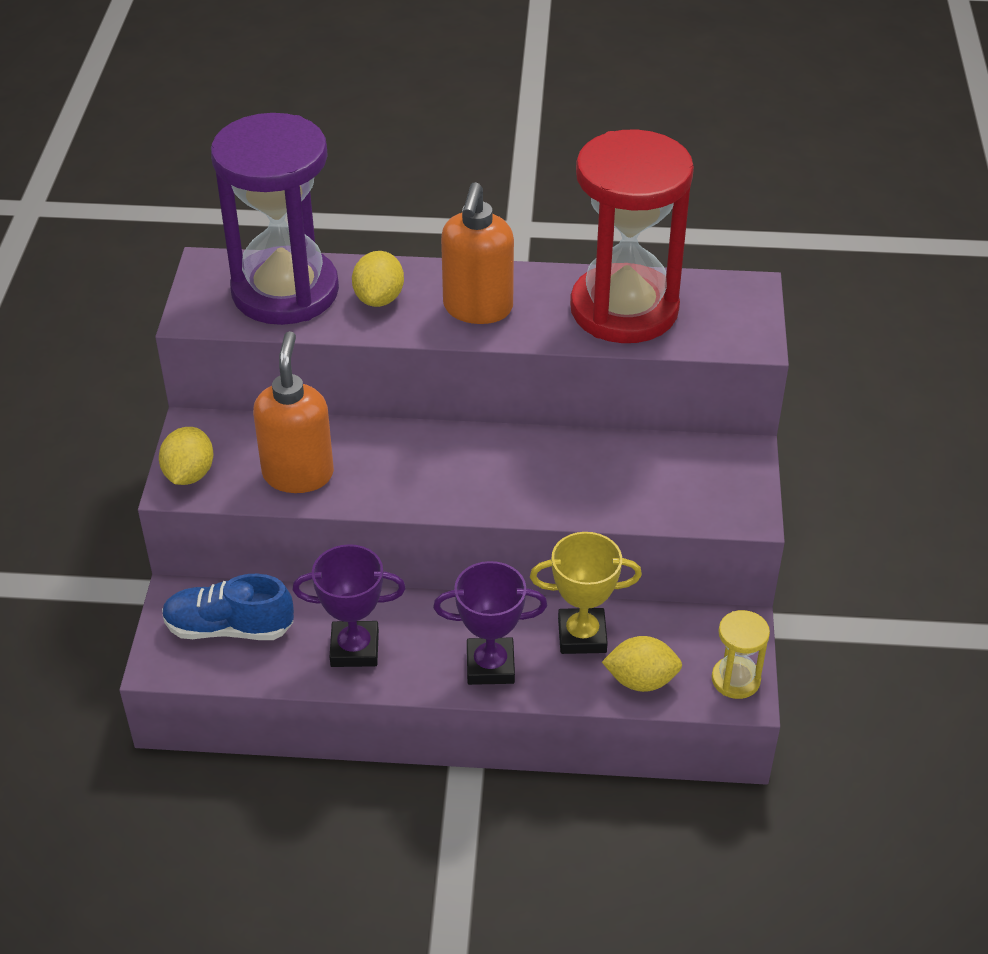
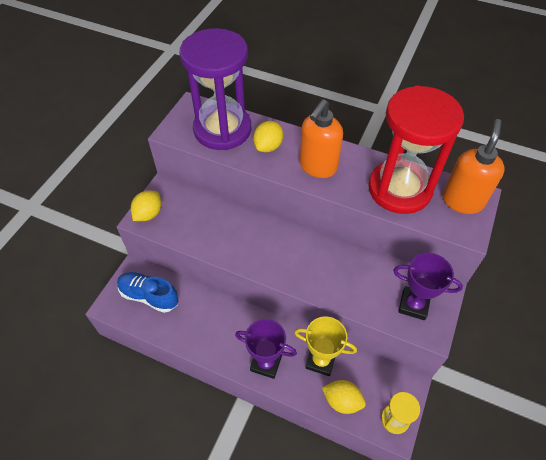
camera: 20 degrees right, 10 degrees up
orange soap dispenser [253,331,334,493] -> orange soap dispenser moved to [443,119,505,214]
purple trophy [293,544,406,667] -> purple trophy moved to [393,253,463,320]

